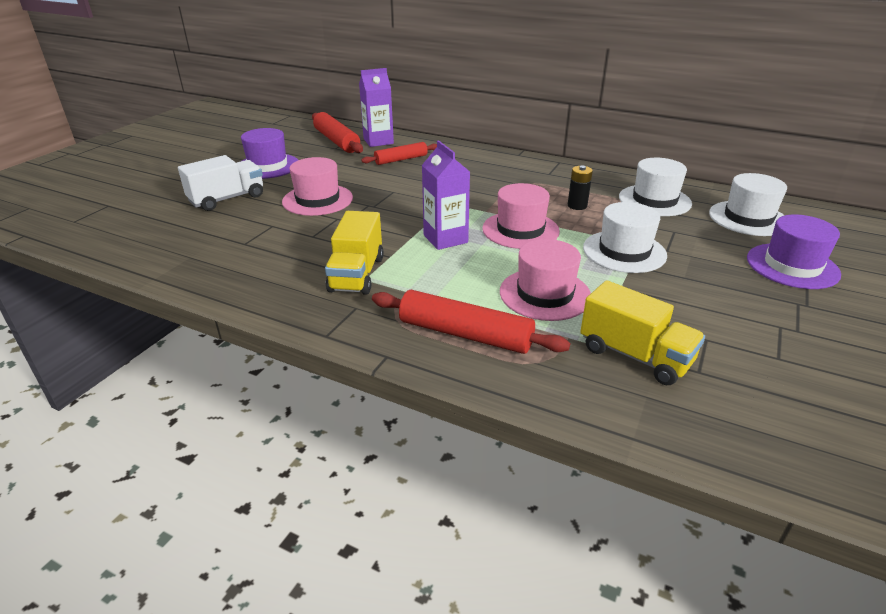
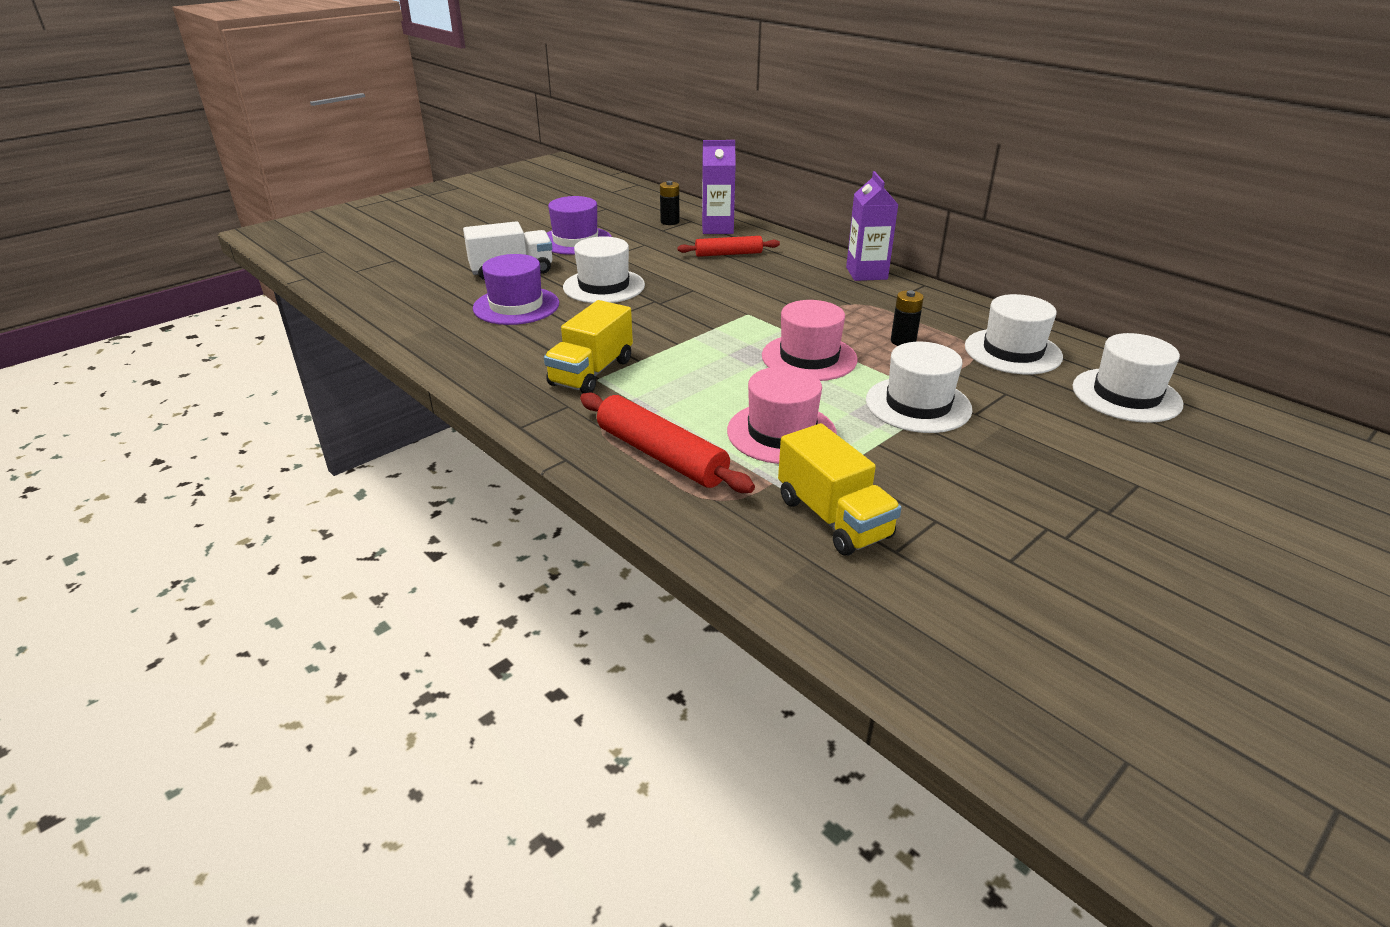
camera: 20 degrees right, 0 degrees up
pink hat [282,157,353,216] -> white hat [563,236,645,303]
red rolling pin [312,112,363,153] -> black battery [660,181,680,225]
purple carton [422,140,470,250] -> purple carton moved to [846,171,898,281]
purple hat [747,214,841,289] -> purple hat moved to [473,254,559,325]

